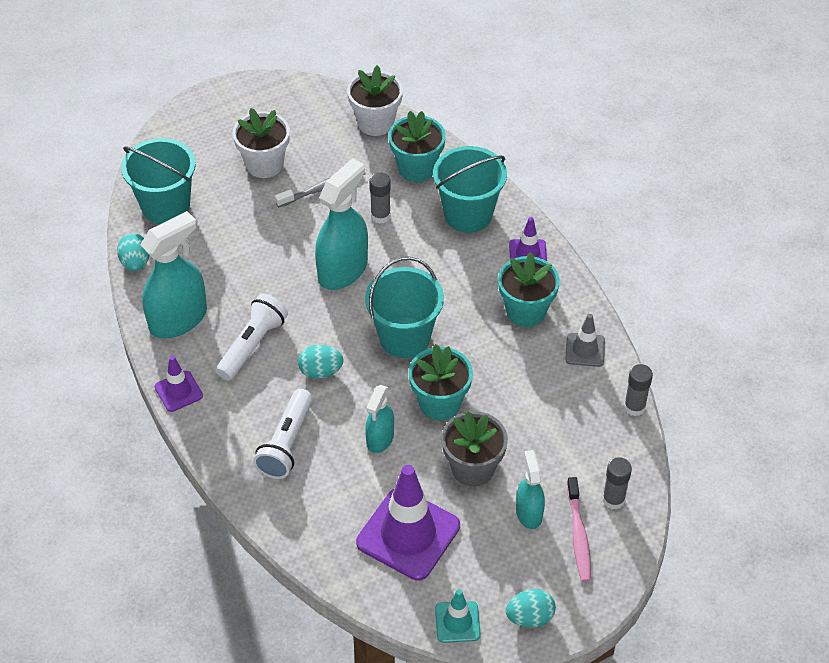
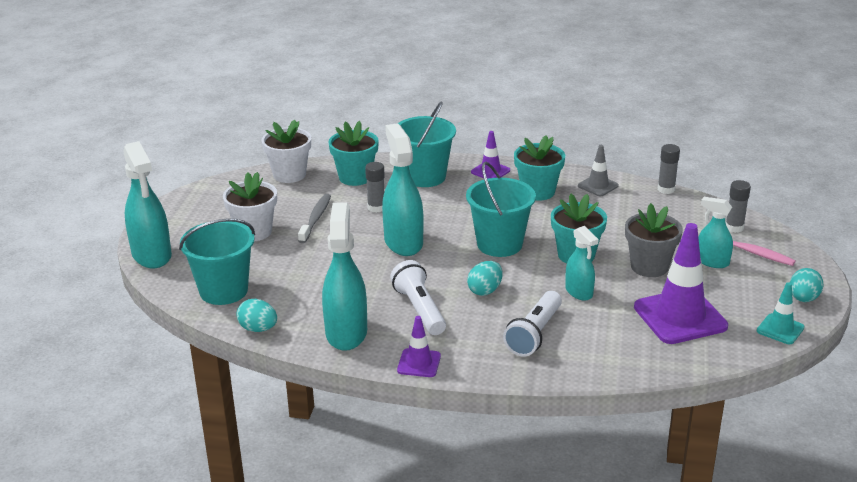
camera: 50 degrees left, 20 degrees down
white flashlight [253,389,313,479] -> white flashlight turned 60 degrees clockwise [503,291,562,357]
none -> turquoise spray bottle [123,141,172,268]

